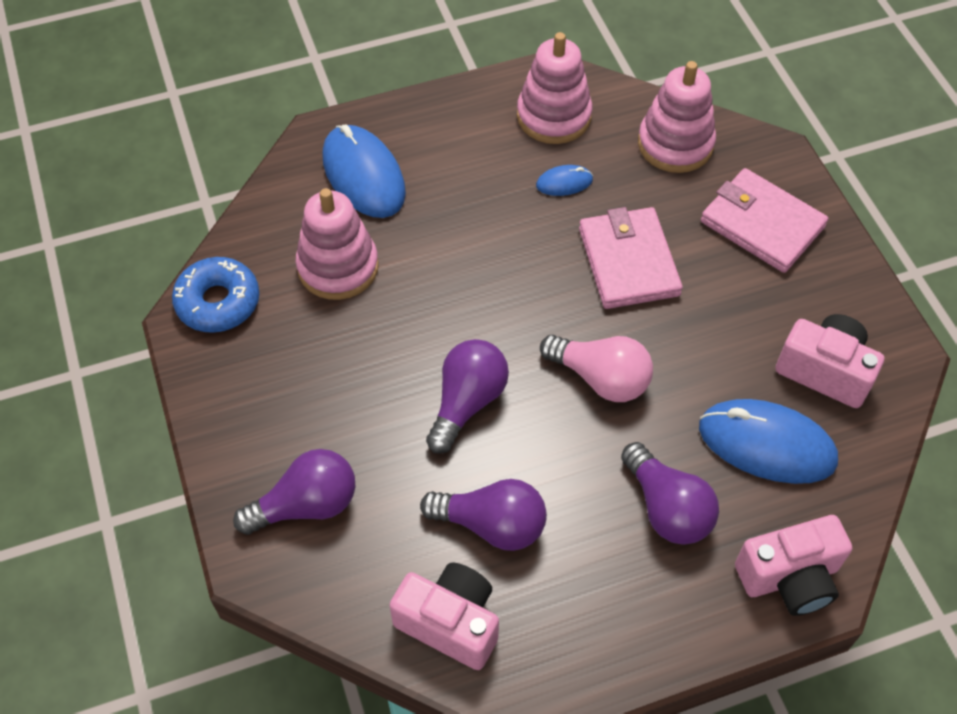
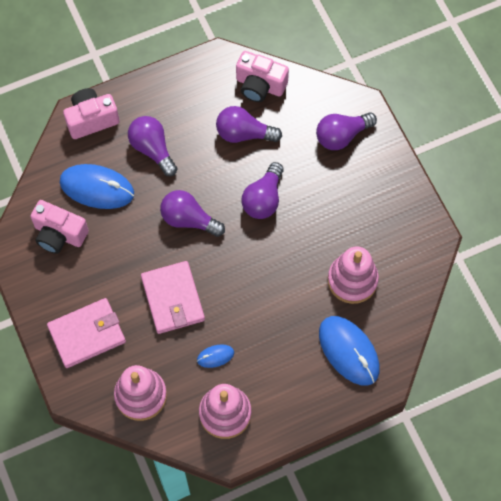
camera: 175 degrees right, 10 degrees up
blue donut [172,257,259,333] -> none
pink light bulb [540,335,653,402] -> purple light bulb [160,190,225,237]
pink wallet [701,168,828,273] -> pink wallet turned 60 degrees counterclockwise [47,298,126,368]

